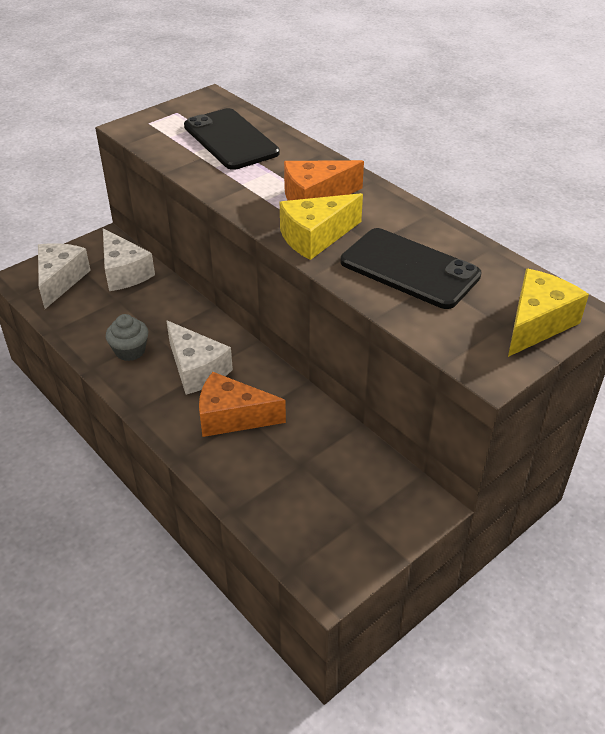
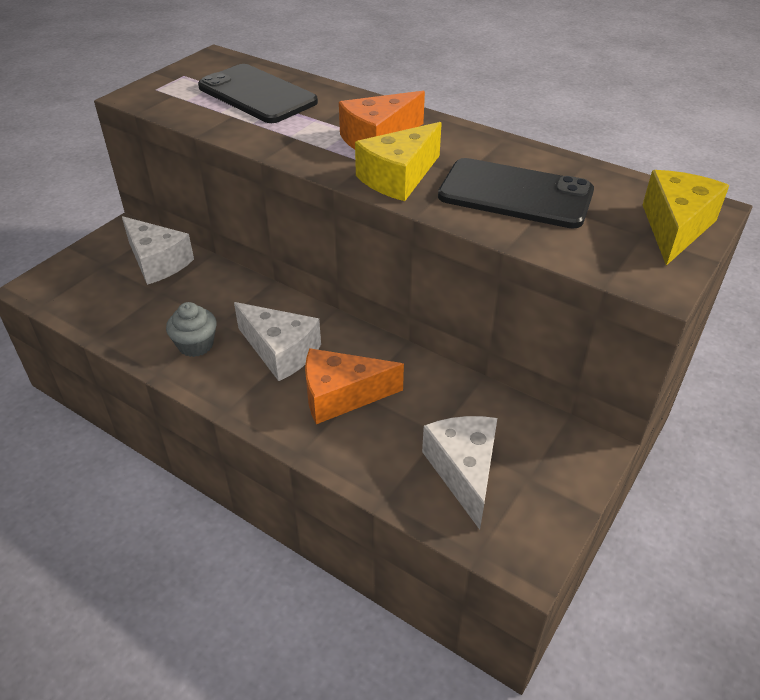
camera: 15 degrees left, 0 degrees up
white cheese [38,243,91,309] -> white cheese moved to [422,416,497,530]

